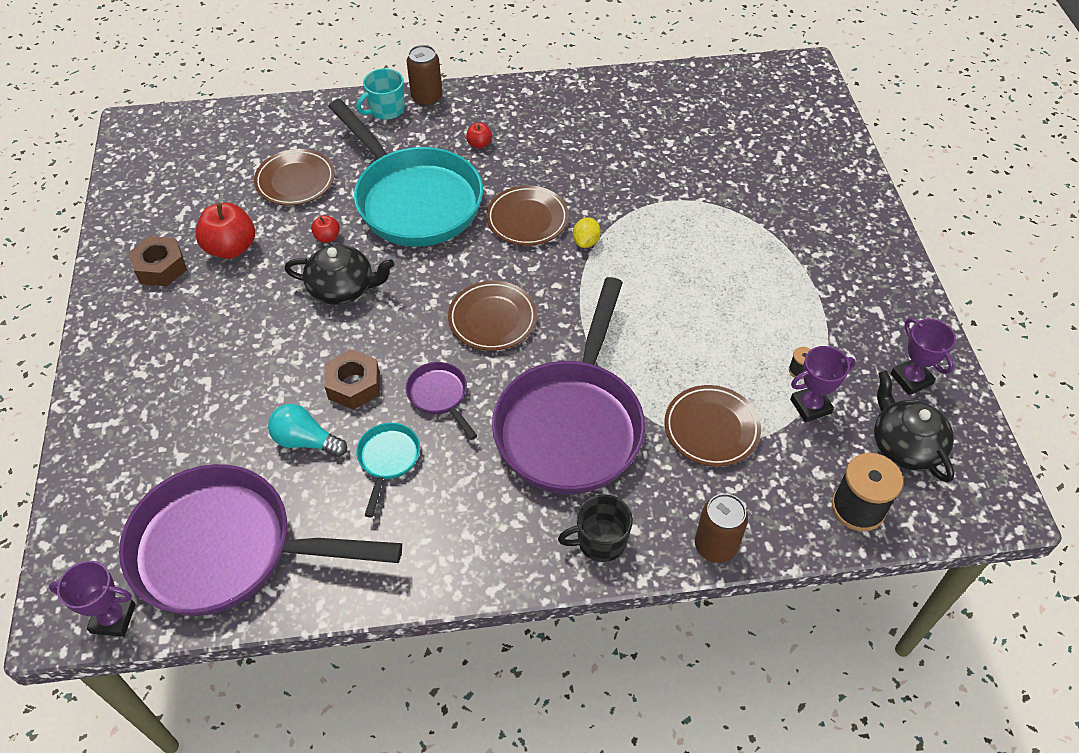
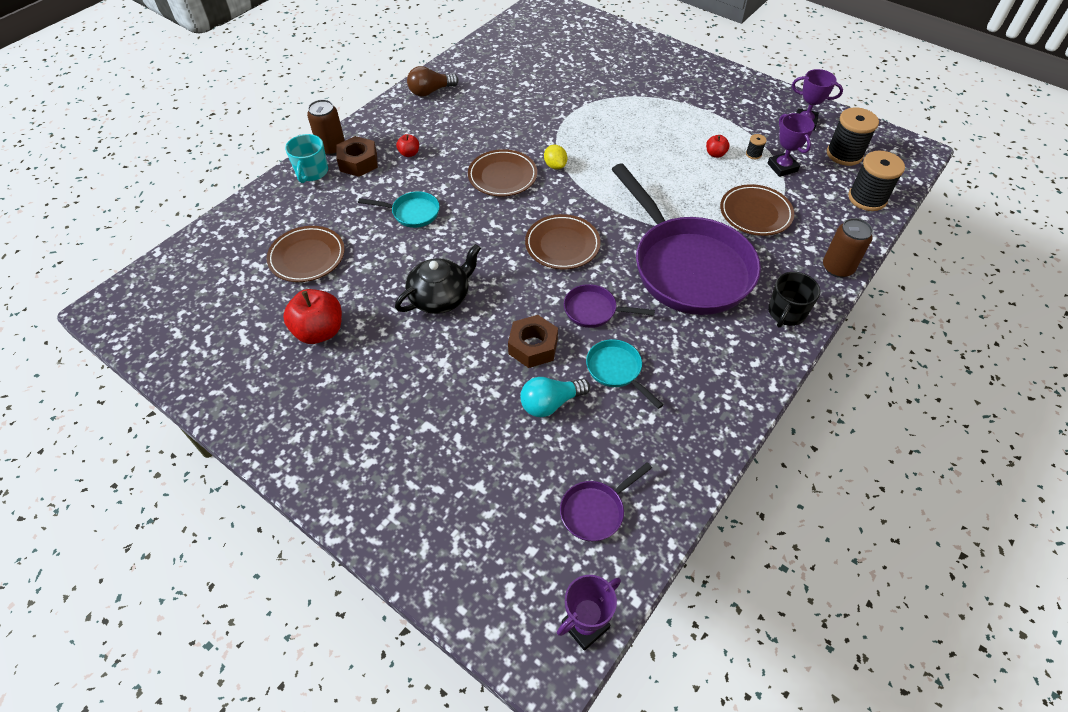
camera: 45 degrees left, 0 degrees up
purple pan [119,464,402,616] -> purple pan [560,462,652,542], size x0.42
brown nut [129,236,187,286] -> brown nut moved to [337,136,378,177]
red apple [311,215,340,243] -> red apple moved to [706,135,730,158]
turquoise pan [328,99,483,247] -> turquoise pan [358,191,440,228], size x0.42
purple trophy [790,346,856,422] -> purple trophy turned 45 degrees counterclockwise [767,113,815,177]
black teapot [874,370,954,483] -> black spool [827,107,879,166]
none -> brown light bulb [407,66,459,96]

